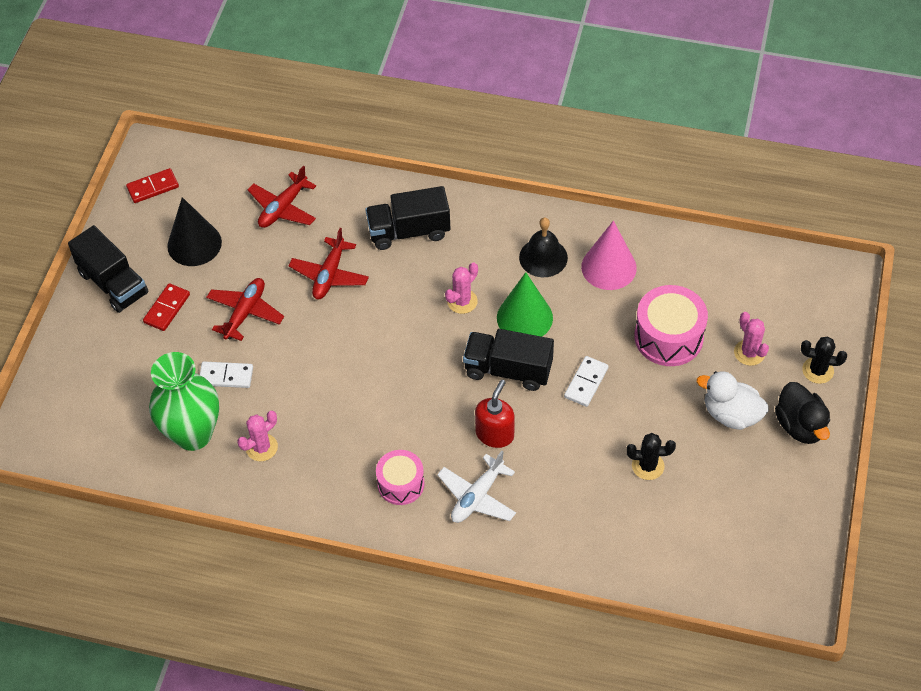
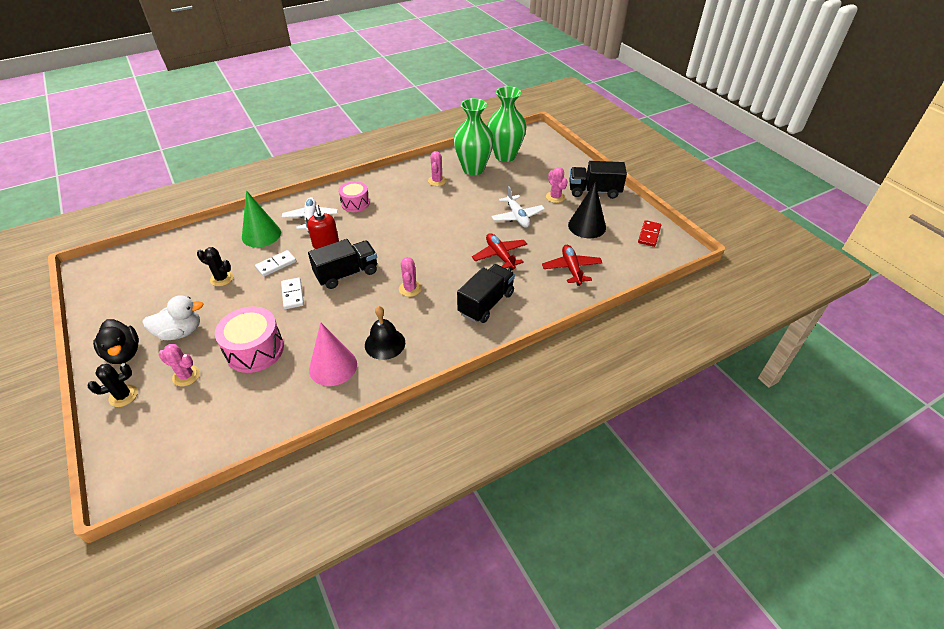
camera: 135 degrees right, 10 degrees down
red domino [143,283,190,331] -> pink cactus [546,167,568,203]
white domino [200,362,253,388] -> white domino moved to [255,250,296,277]
red plane [206,278,284,341] -> white plane [491,186,545,228]
green cone [497,272,553,337] -> green cone moved to [242,190,281,248]
black cactus [626,433,676,480] -> black cactus turned 60 degrees clockwise [197,247,233,286]
black duck [775,382,830,444] -> black duck turned 150 degrees counterclockwise [93,319,139,364]
none -> green vase [487,86,526,162]

